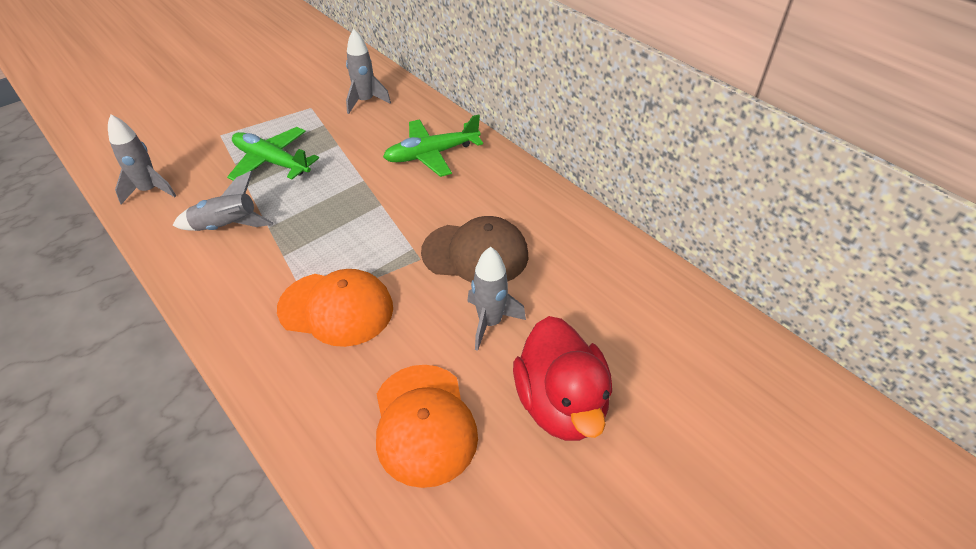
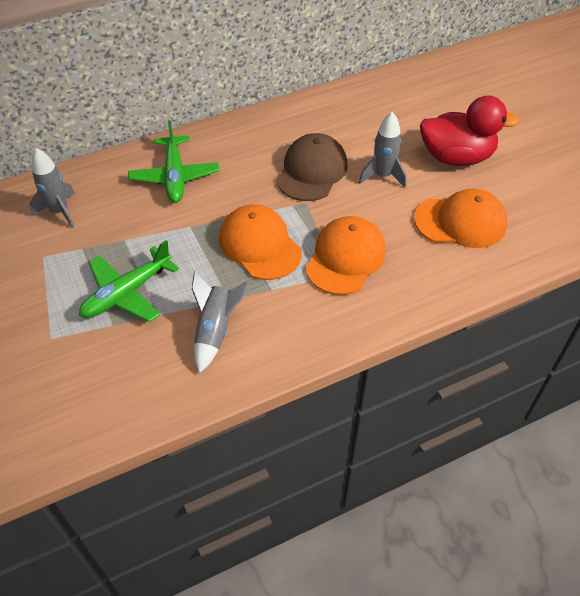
camera: 75 degrees left, 5 degrees up
grey rocket [108,114,176,204] -> none
none -> orange cap [219,204,302,280]

